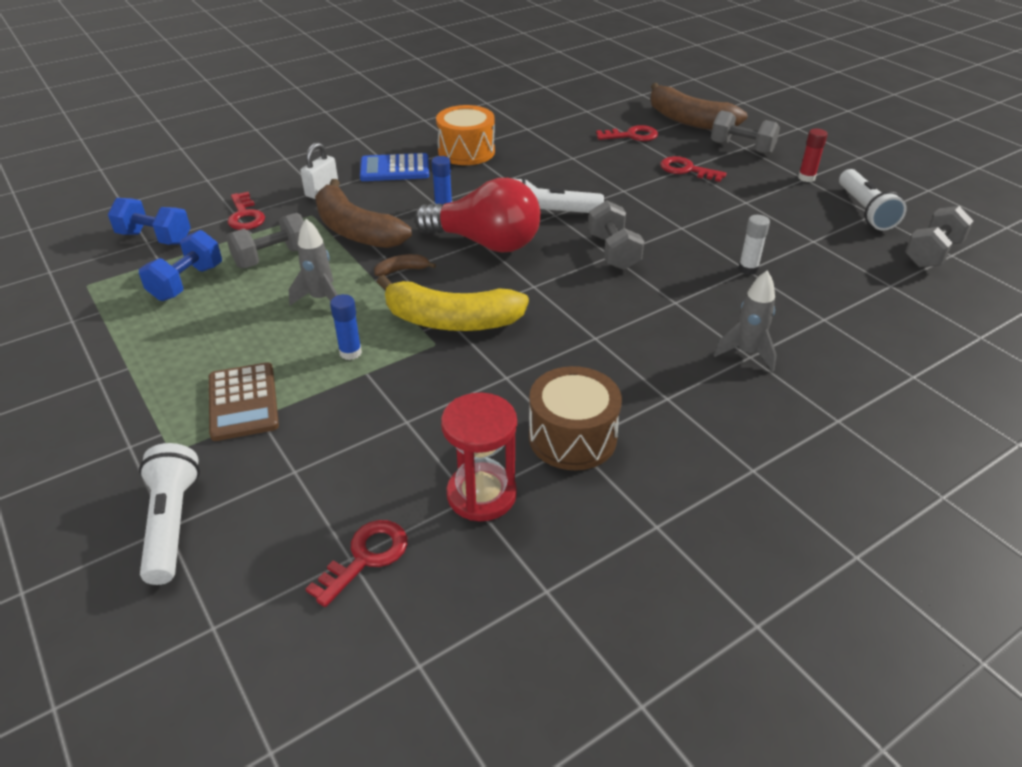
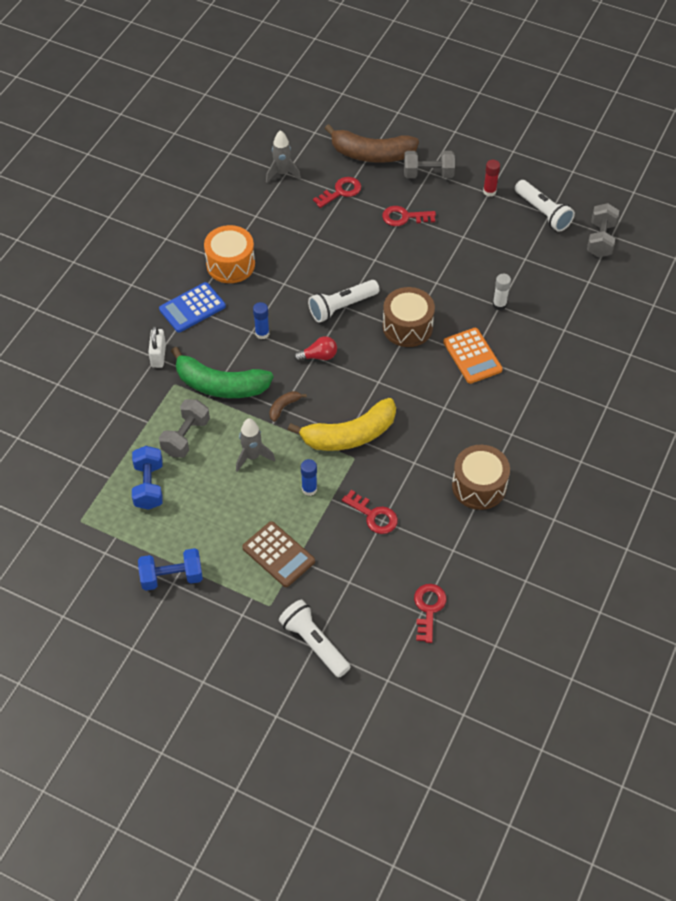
camera: 30 degrees left, 15 degrees up
blue dumbbell [108,198,191,245] -> blue dumbbell moved to [138,548,203,591]
red key [228,192,265,230] -> red key moved to [342,490,398,534]
brown banana [315,179,412,248] -> green banana [171,347,274,398]
red light bulb [414,178,541,252] -> red light bulb [294,336,337,361], size x0.44
red hourglass [441,393,517,521] -> none
grey dumbbell [588,200,644,270] -> brown drum [383,287,435,347]
grey rocket [714,271,777,372] -> grey rocket moved to [266,130,301,183]
none -> orange calculator [443,328,503,384]

